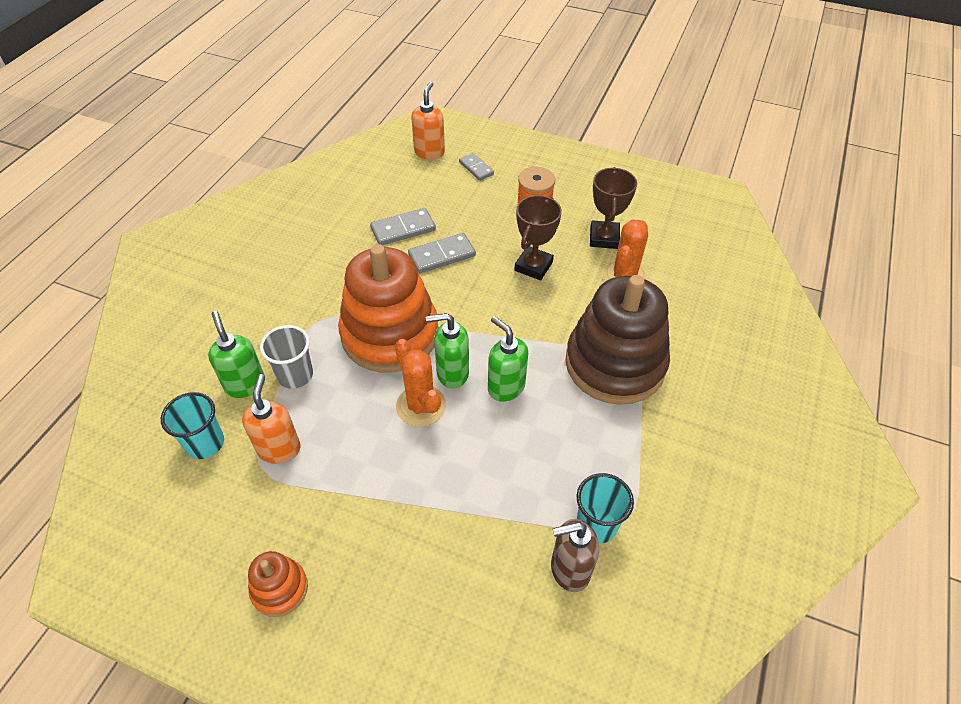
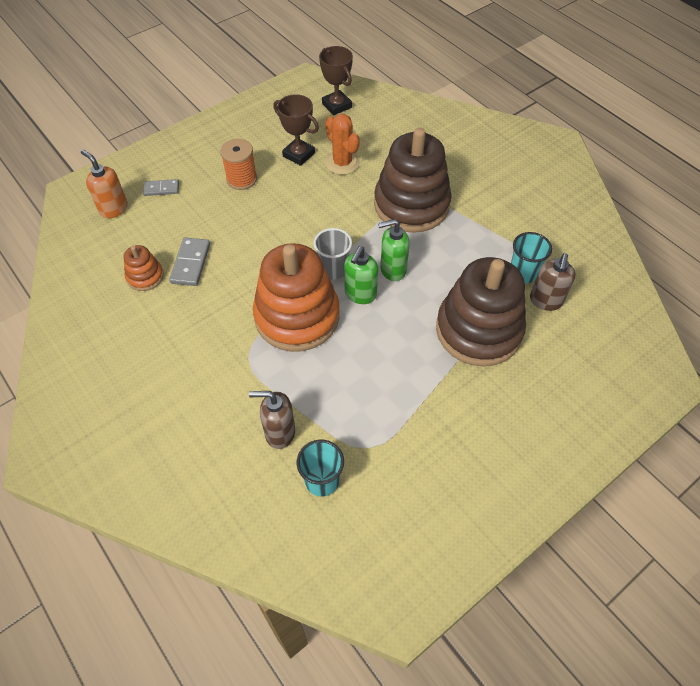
camera: 60 degrees left, 5 degrees up
green soap dispenser [208,311,265,398] -> brown soap dispenser [249,391,295,449]
orange soap dispenser [242,374,301,464] -> none
orange stacking toy [248,551,308,617] -> orange stacking toy moved to [124,245,164,291]
grey cup [260,325,313,389] -> grey cup moved to [314,228,352,279]
orange cactus [395,339,446,427] -> none
grey domino [408,233,476,273] -> none
brown trophy [515,195,562,280] -> brown trophy moved to [319,46,353,115]
none -> brown stacking toy [436,257,526,367]

